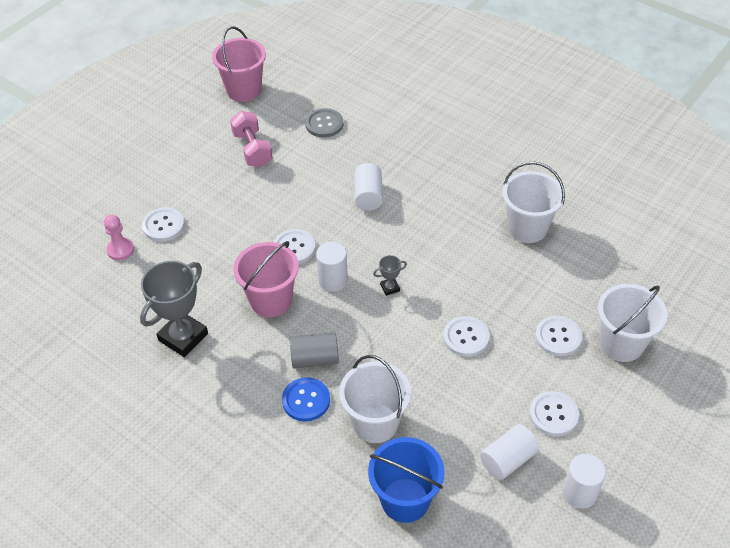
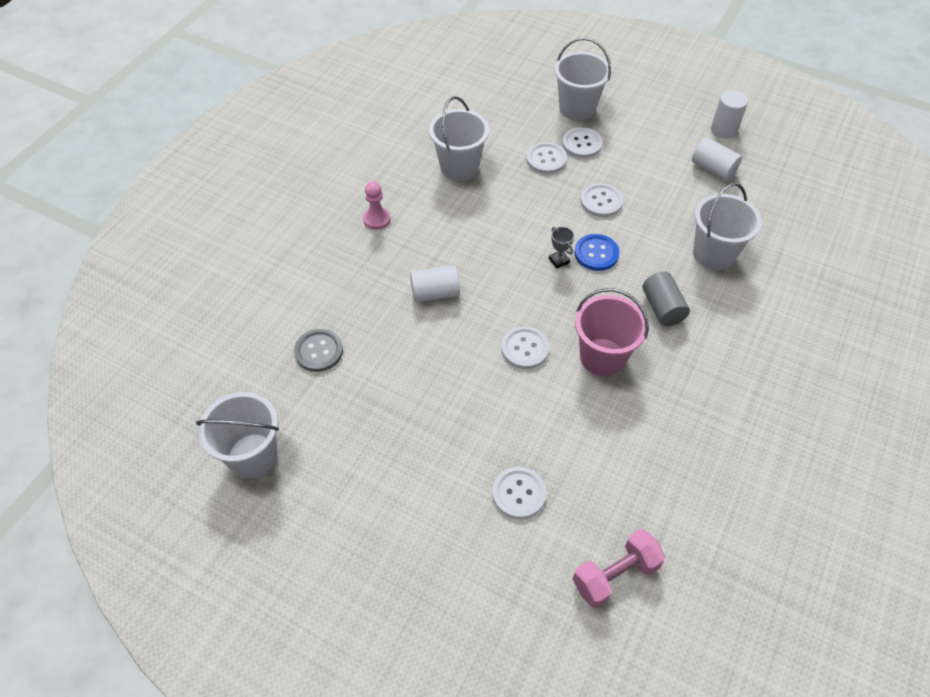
camera: 100 degrees left, 5 degrees up
pink pawn [104,215,134,260] -> pink pawn moved to [363,182,391,230]
grey trophy [140,261,208,357] -> none
pink bucket [212,26,266,102] -> white bucket [196,392,279,478]
pink dumbbell [230,111,273,167] -> pink dumbbell moved to [573,529,665,608]
blue button [282,377,330,422] -> blue button moved to [575,234,620,271]
white cylinder [316,242,348,292] -> none
blue bucket [368,437,445,523] -> none
white button [529,391,579,436] -> white button moved to [526,142,567,174]

